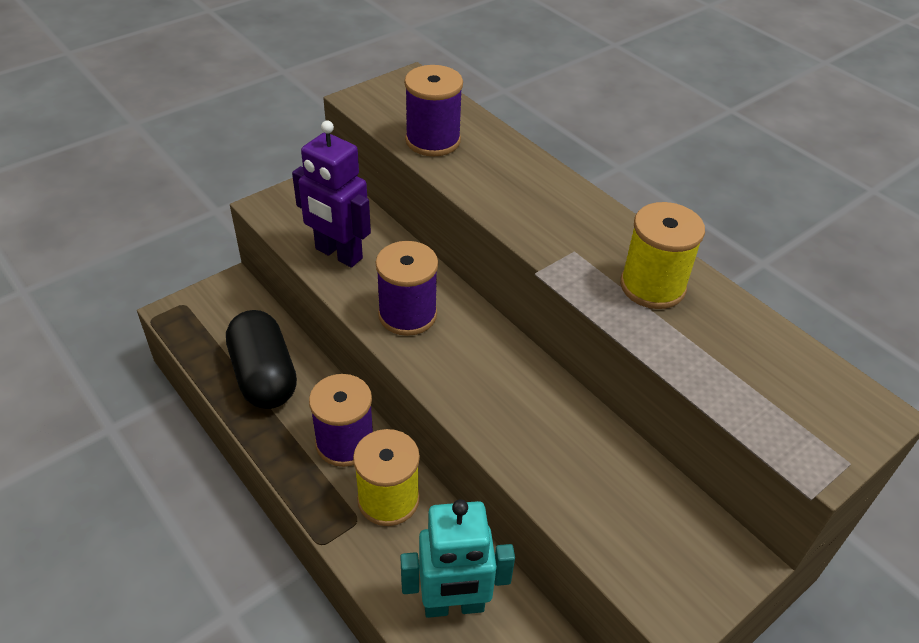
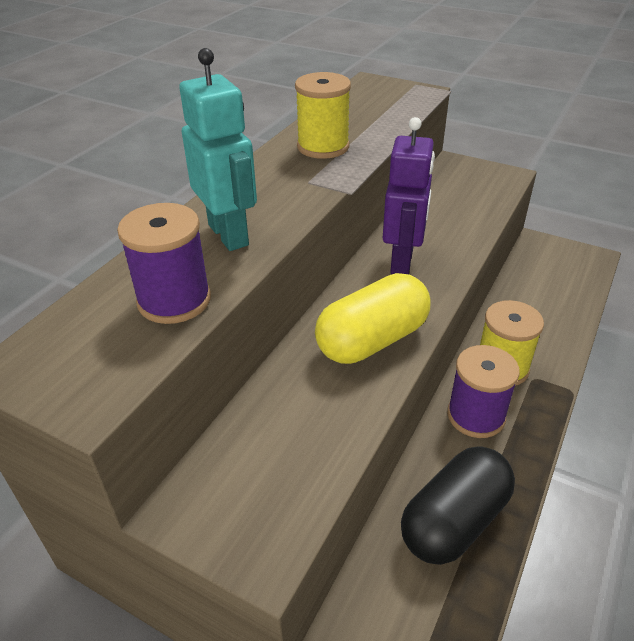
camera: 110 degrees left, 5 degrees down
purple robot [292,121,371,267] -> purple robot moved to [383,117,435,274]
purple spool [376,241,438,336] -> yellow capsule [315,273,430,364]
turquoise robot [400,499,515,618] -> turquoise robot moved to [179,48,257,251]

